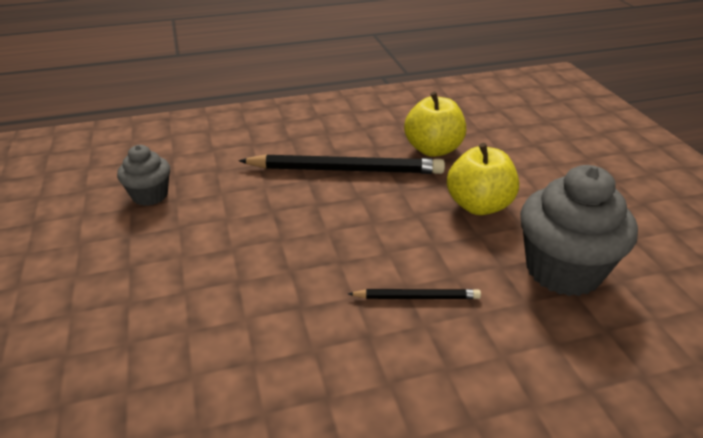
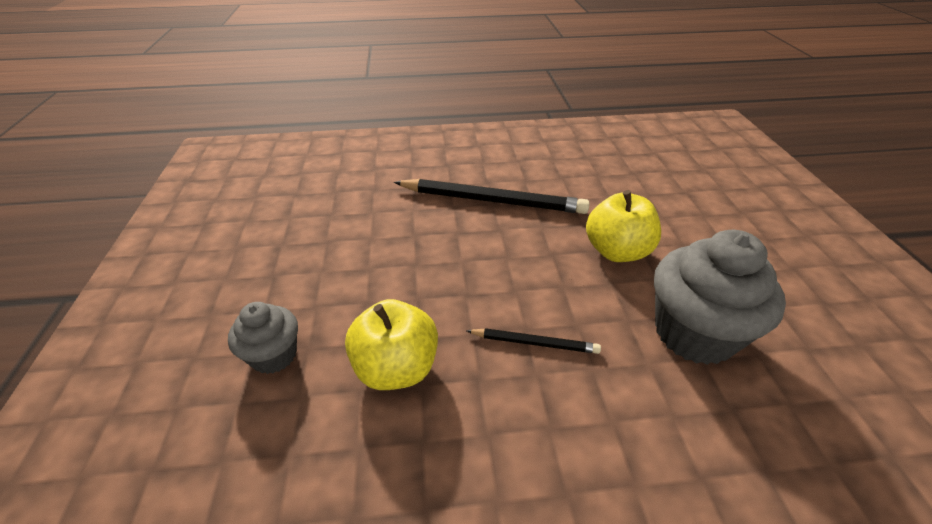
camera: 10 degrees right, 5 degrees up
grey cupcake [117,145,170,206] -> grey cupcake moved to [228,302,298,374]
yellow apple [404,92,466,157] -> yellow apple moved to [345,299,438,390]

